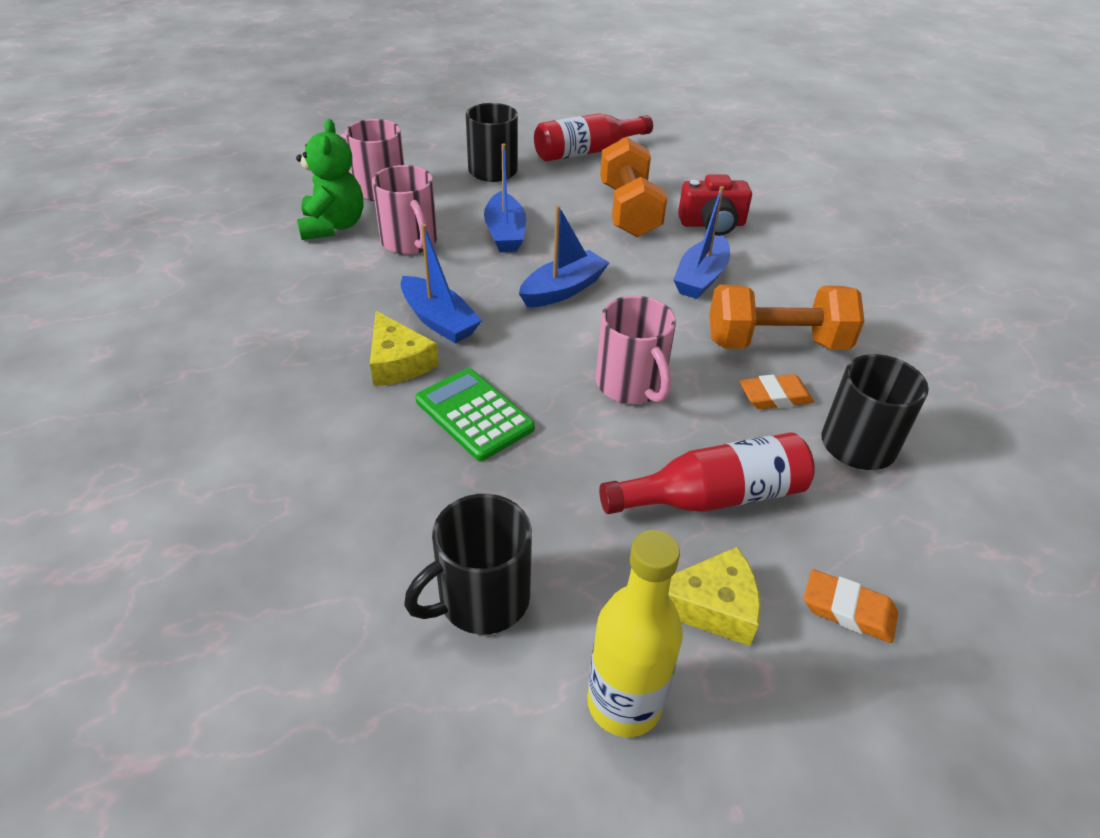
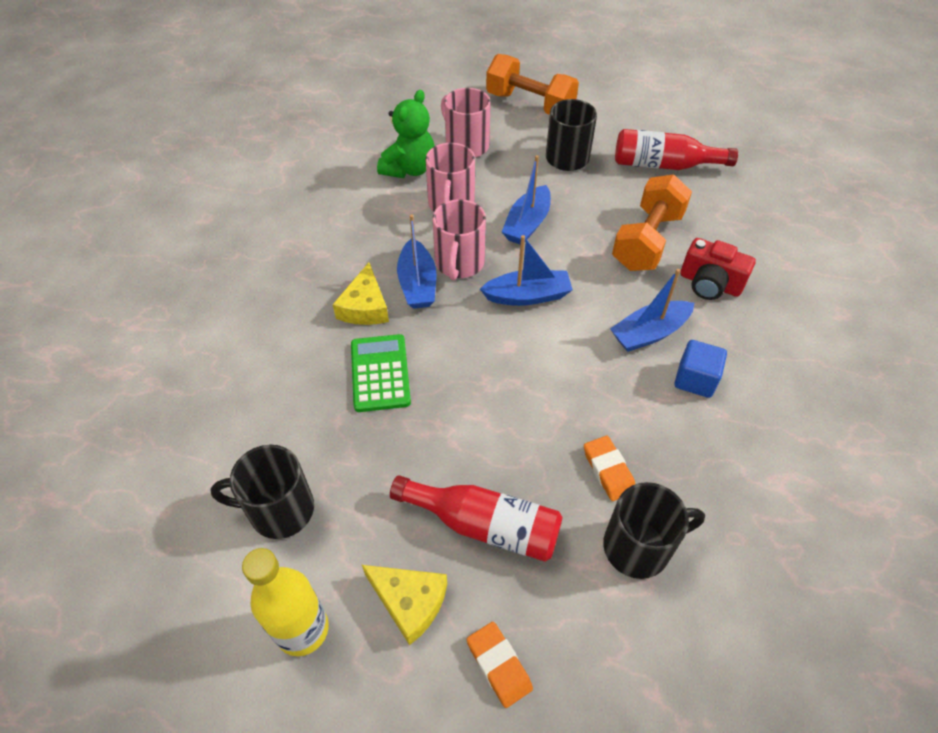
camera: 35 degrees right, 10 degrees up
pink mug [596,296,676,404] -> pink mug moved to [433,199,486,280]
orange dumbbell [709,285,864,349] -> orange dumbbell moved to [486,54,579,115]
orange eraser [740,374,814,409] -> orange eraser turned 45 degrees clockwise [584,436,635,501]
none -> blue cube [674,340,727,398]

